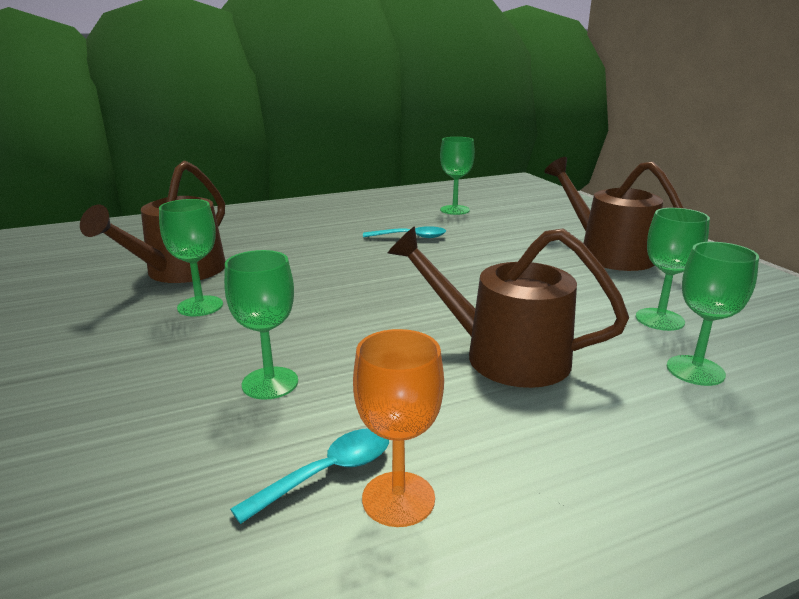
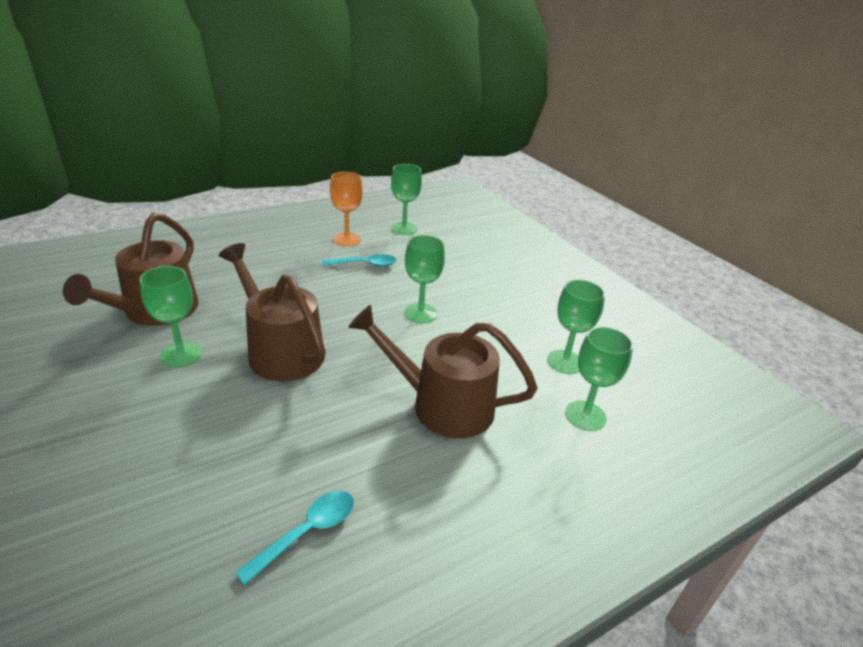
camera: 10 degrees left, 10 degrees up
green goblet [224,250,298,400] -> green goblet moved to [404,235,445,323]
orange goblet [353,329,444,527] -> orange goblet moved to [330,172,363,246]
brown watering can [544,157,683,271] -> brown watering can moved to [219,243,326,382]

